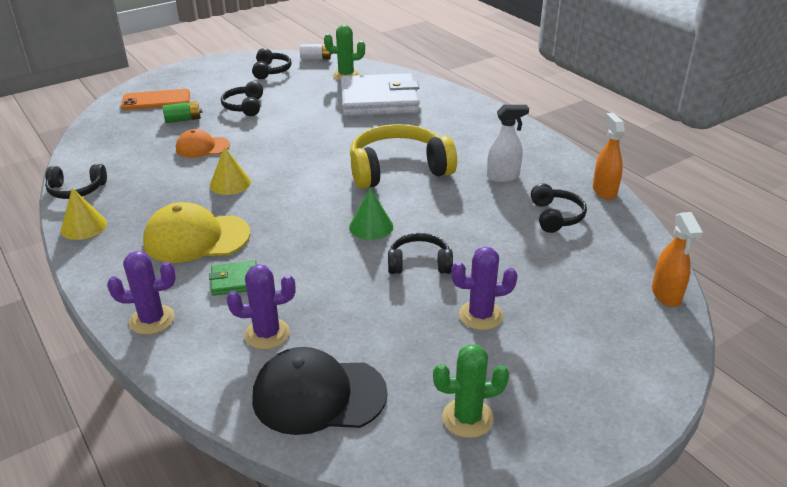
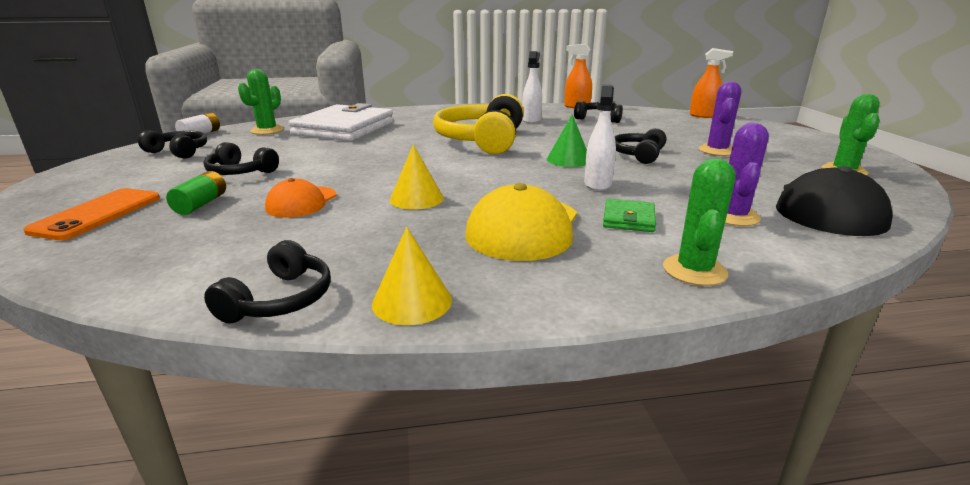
camera: 65 degrees left, 10 degrees down
purple cactus [107,251,176,335] -> green cactus [663,158,736,286]
none -> white spray bottle [584,84,616,191]

